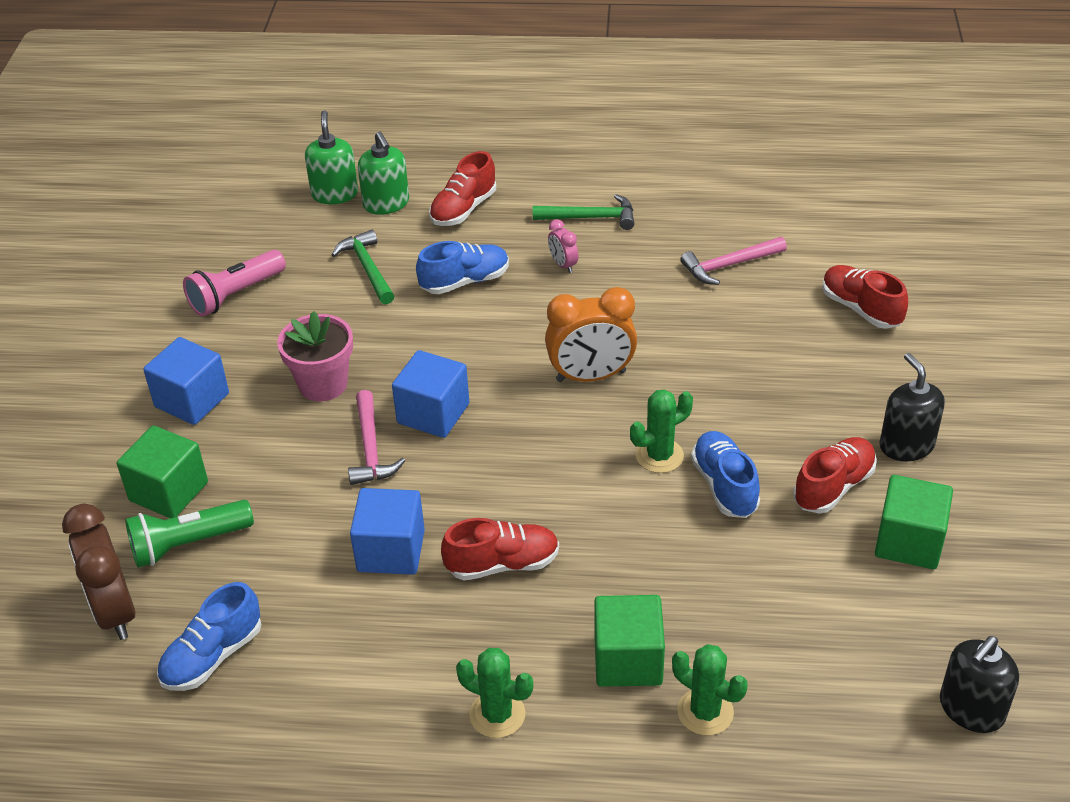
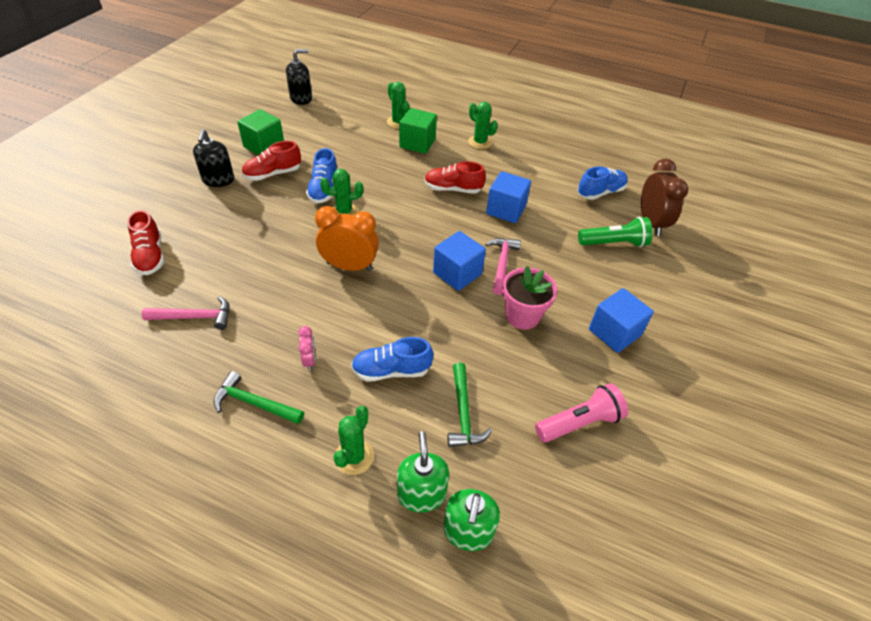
camera: 165 degrees left, 5 degrees up
green cube [117,426,208,518] -> none
red shoe [429,151,496,226] -> green cactus [333,406,374,475]

